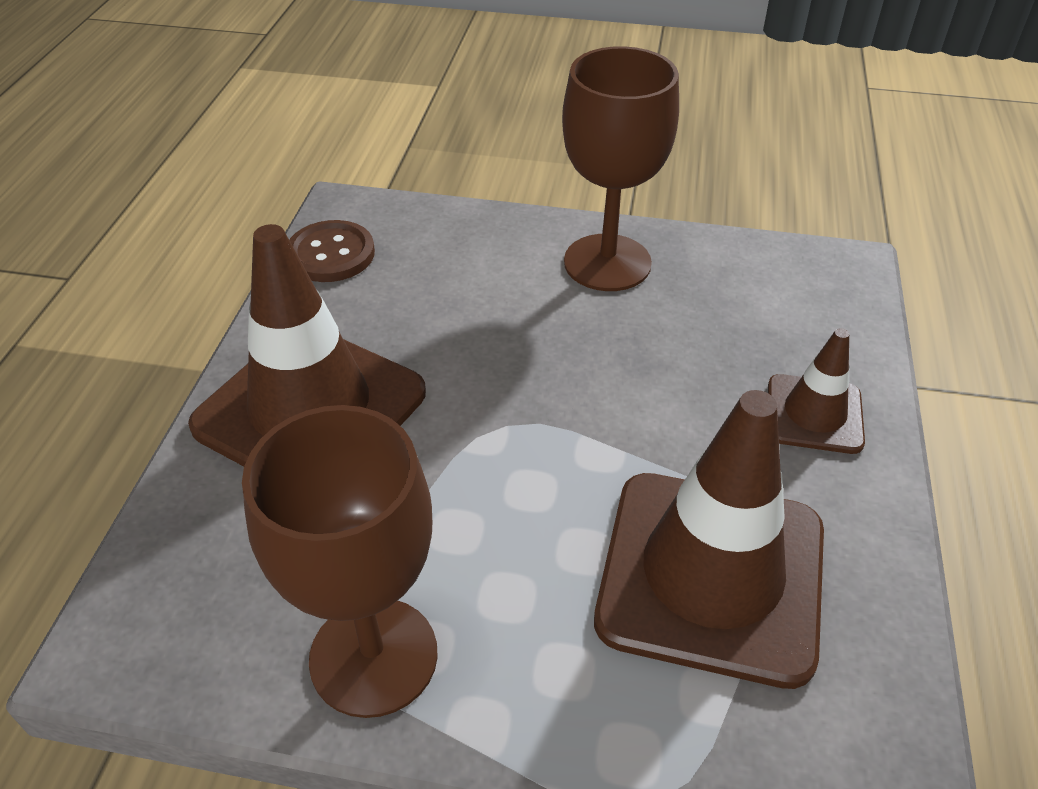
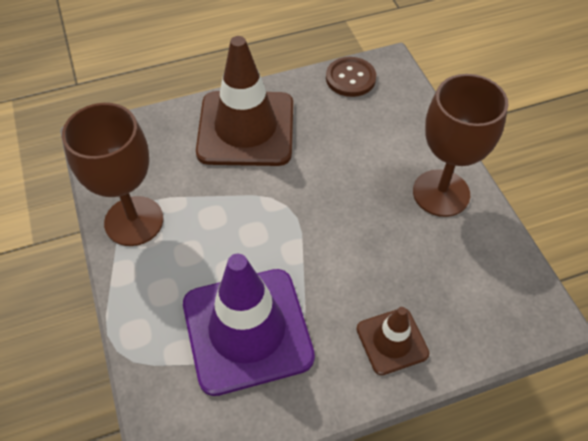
camera: 60 degrees right, 10 degrees up
brown traffic cone [594,390,824,689] -> purple traffic cone [183,254,315,396]

